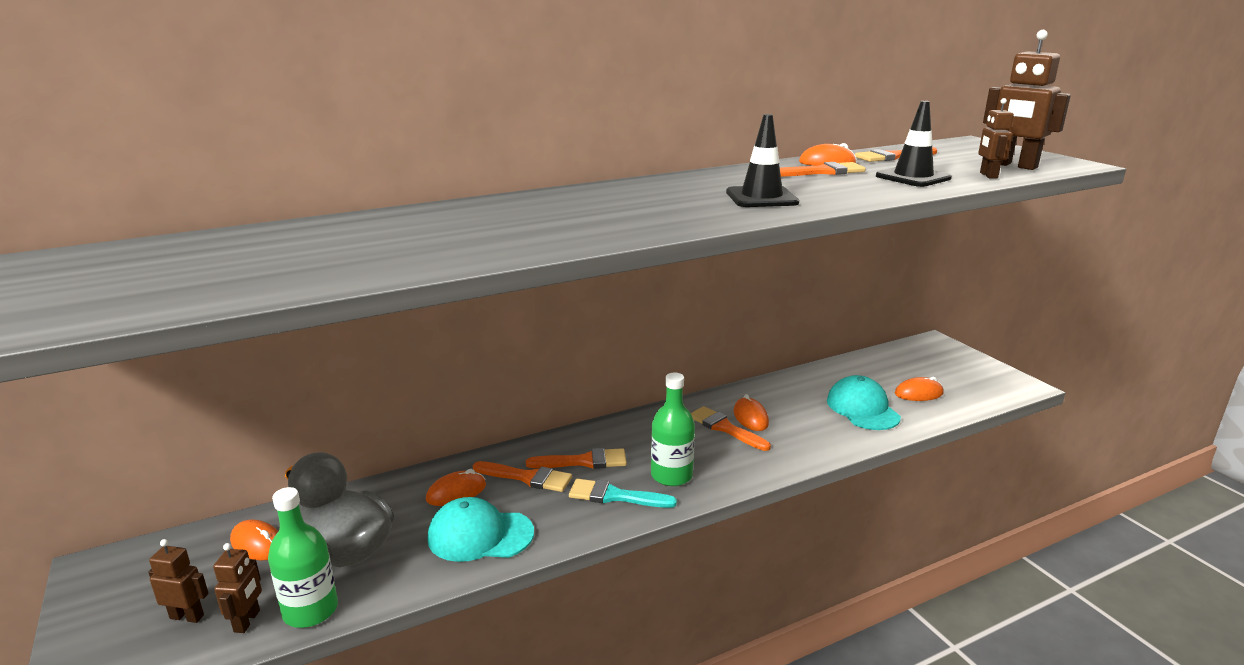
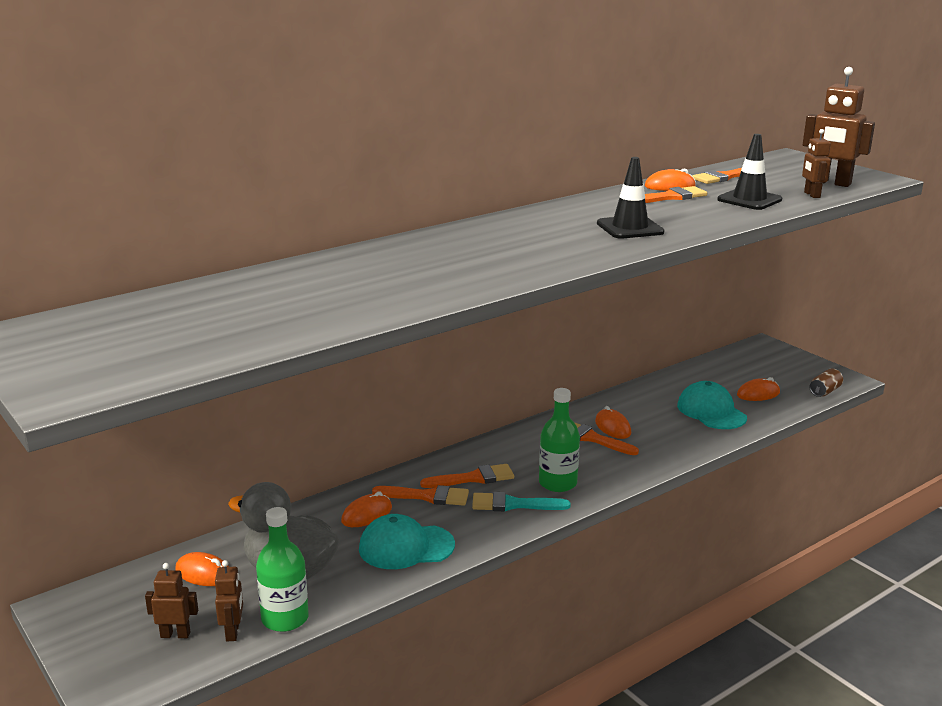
camera: 10 degrees left, 0 degrees up
none -> brown can [809,368,843,397]

